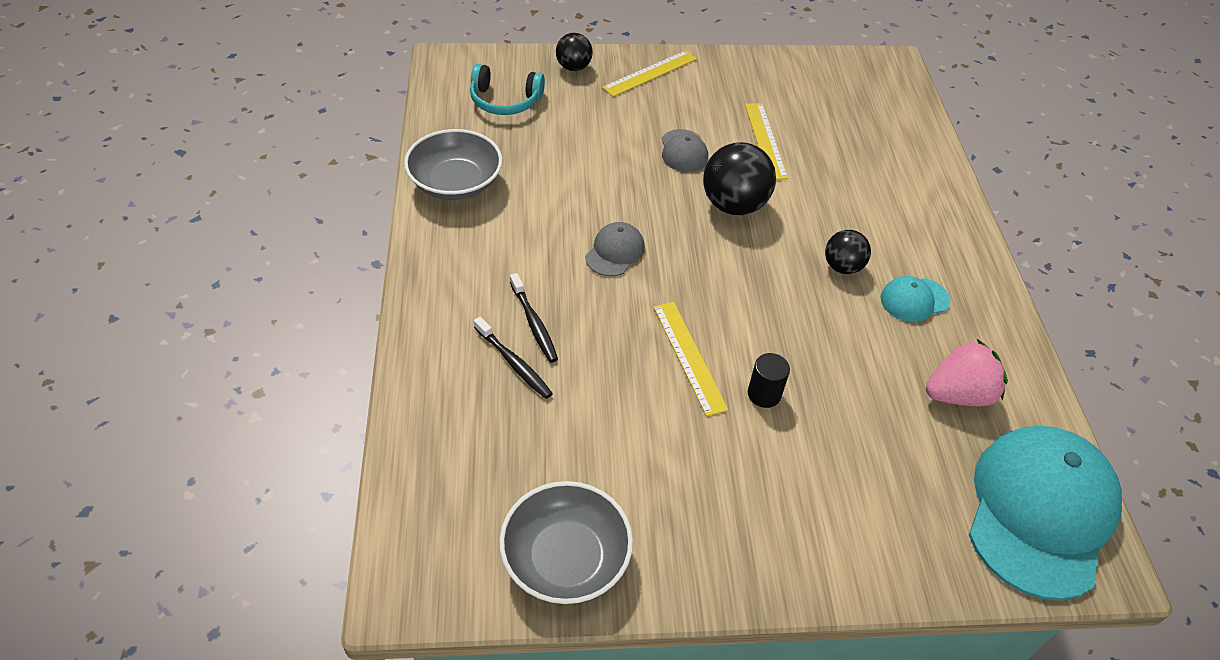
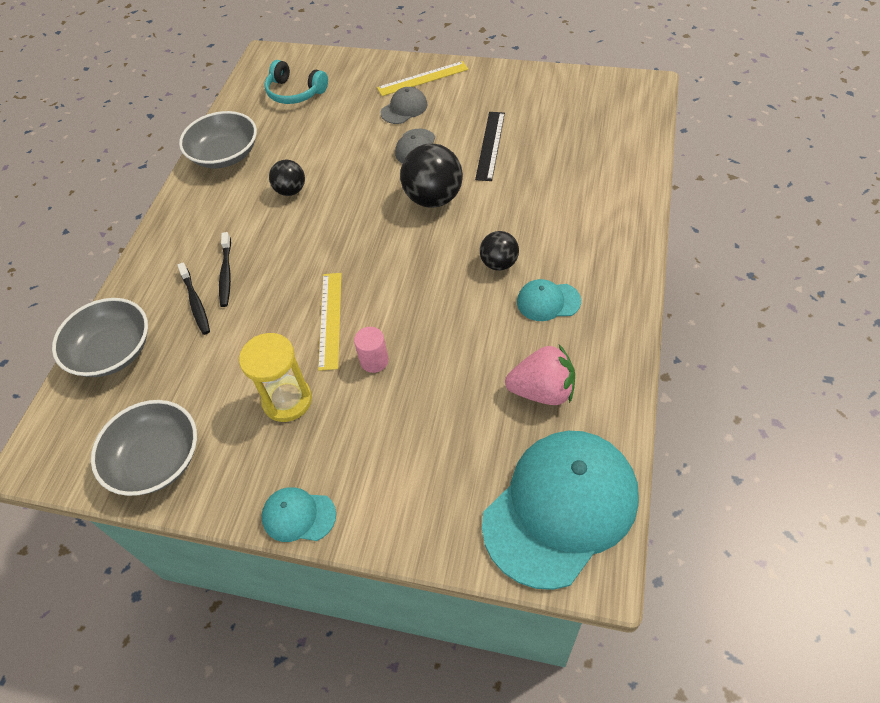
camera: 25 degrees right, 5 degrees up
black ball [556,33,593,71] -> black ball moved to [269,160,305,196]
grey cap [585,222,645,276] -> grey cap moved to [381,87,428,124]
yellow ruler [745,103,788,180] -> black ruler [475,112,505,181]
black cylinder [748,353,790,408] -> pink cylinder [354,327,389,373]
none -> grey bowl [52,298,148,377]
none -> yellow hourglass [239,333,312,422]
none -> turquoise cap [261,487,336,542]

